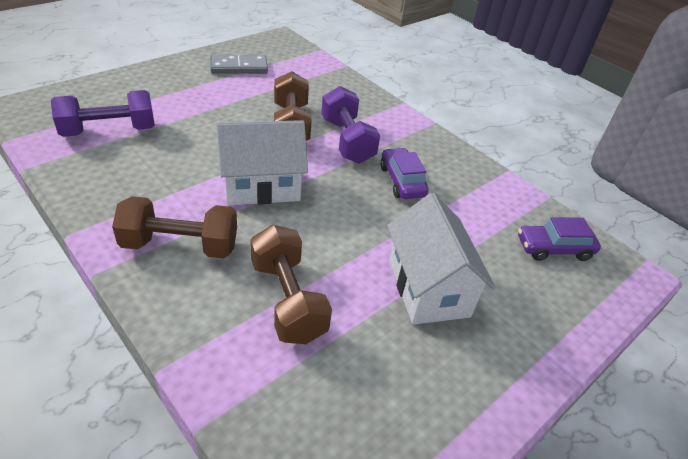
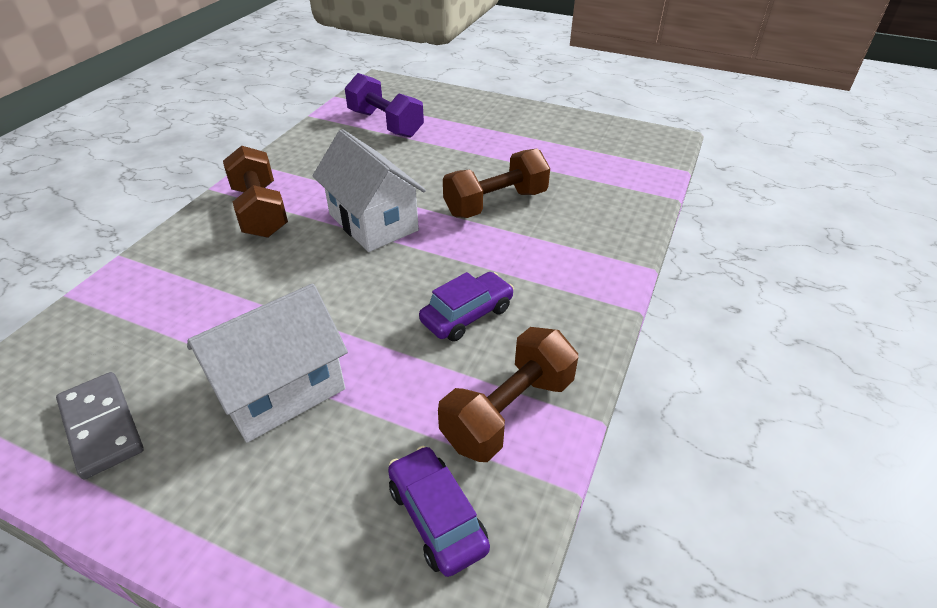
camera: 70 degrees right, 0 degrees up
grey domino [211,55,268,74] -> grey domino moved to [56,372,144,479]
brown dumbbell [250,225,332,344] -> brown dumbbell moved to [438,327,578,462]
purple dumbbell [321,86,380,164] -> none

